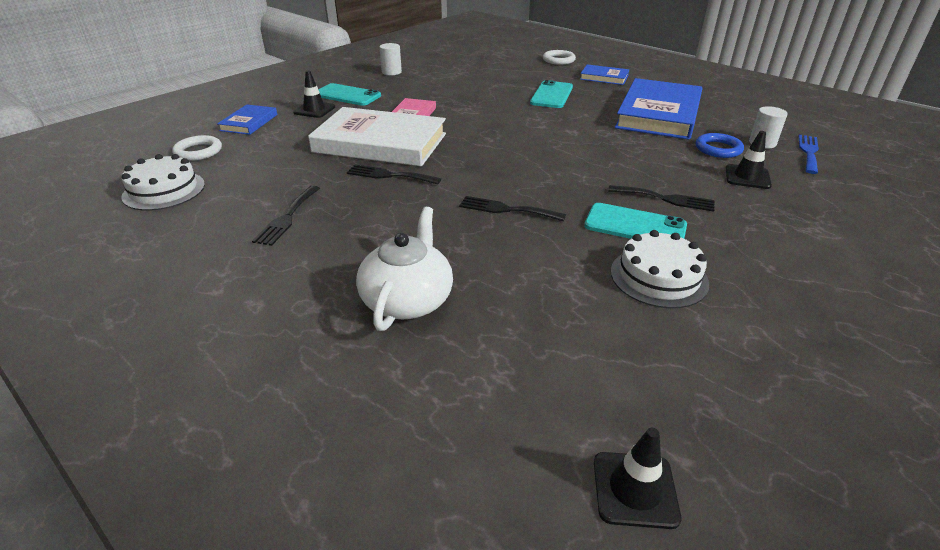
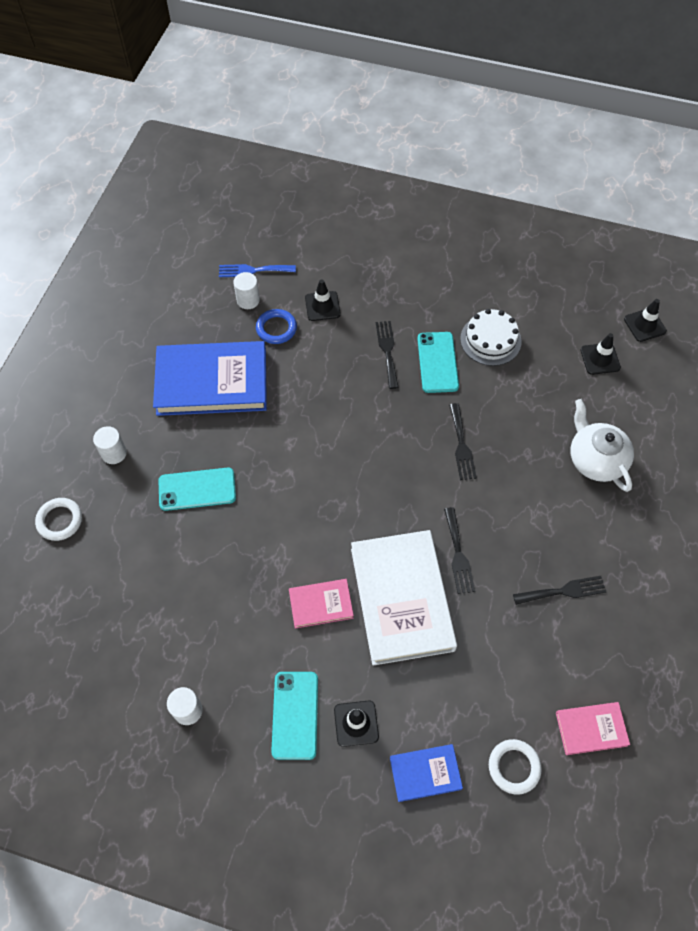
camera: 115 degrees left, 25 degrees up
white cake [121,154,205,211] -> pink book [556,702,630,755]
white teapot [356,207,453,331] -> white teapot turned 75 degrees clockwise [570,399,634,492]
blue book [580,64,629,85] -> white cylinder [93,426,127,464]
none -> black traffic cone [580,333,621,375]

